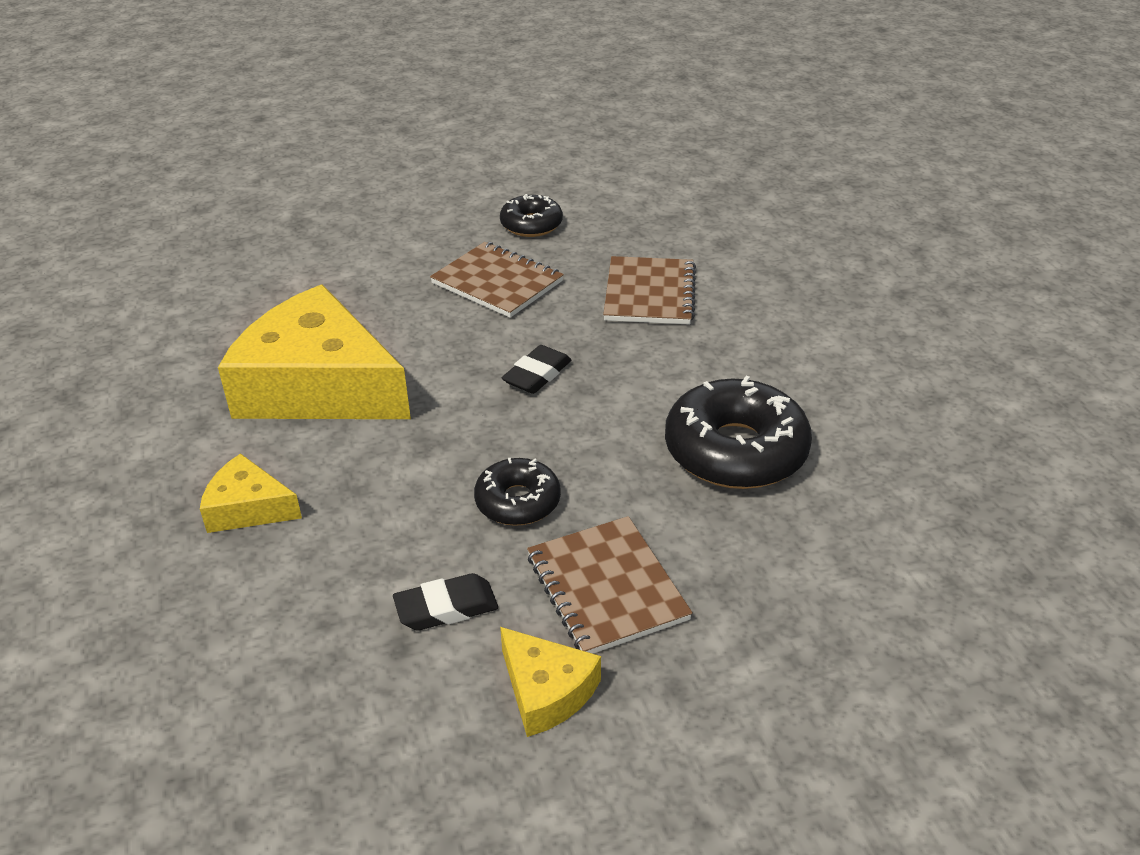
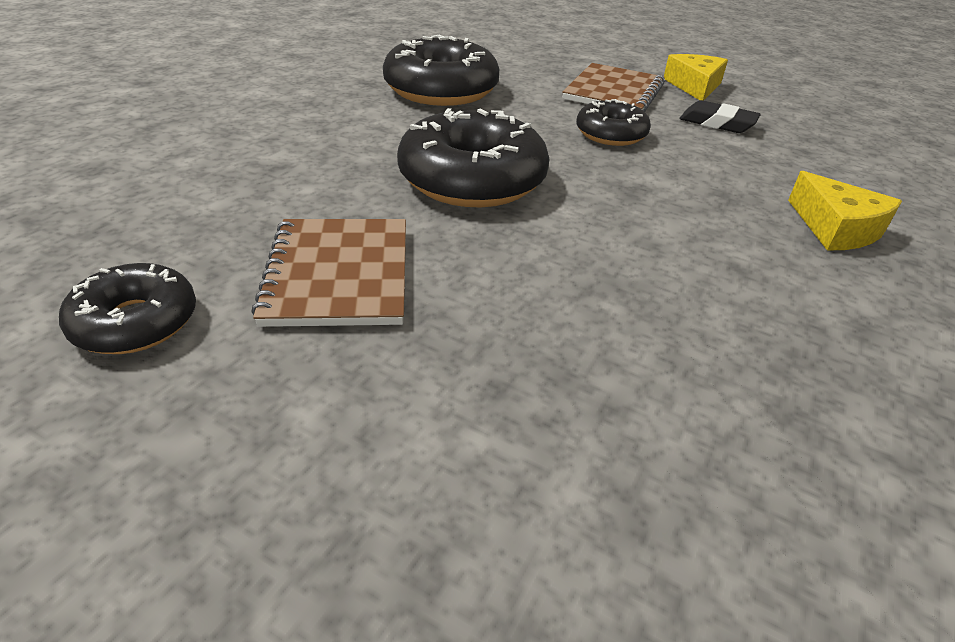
camera: 135 degrees left, 0 degrees up
yellow cheese [218,284,411,419] -> none
black eraser [502,345,571,394] -> black donut [397,108,550,207]
brown notebook [603,256,696,325] -> none

